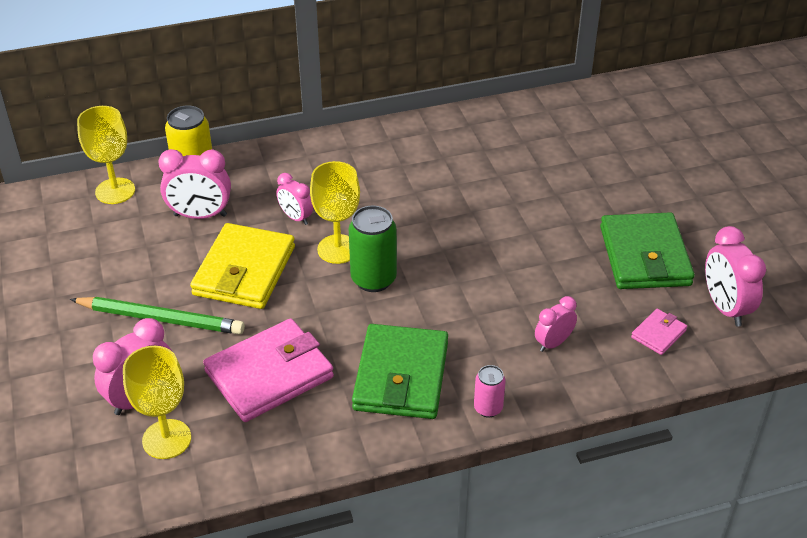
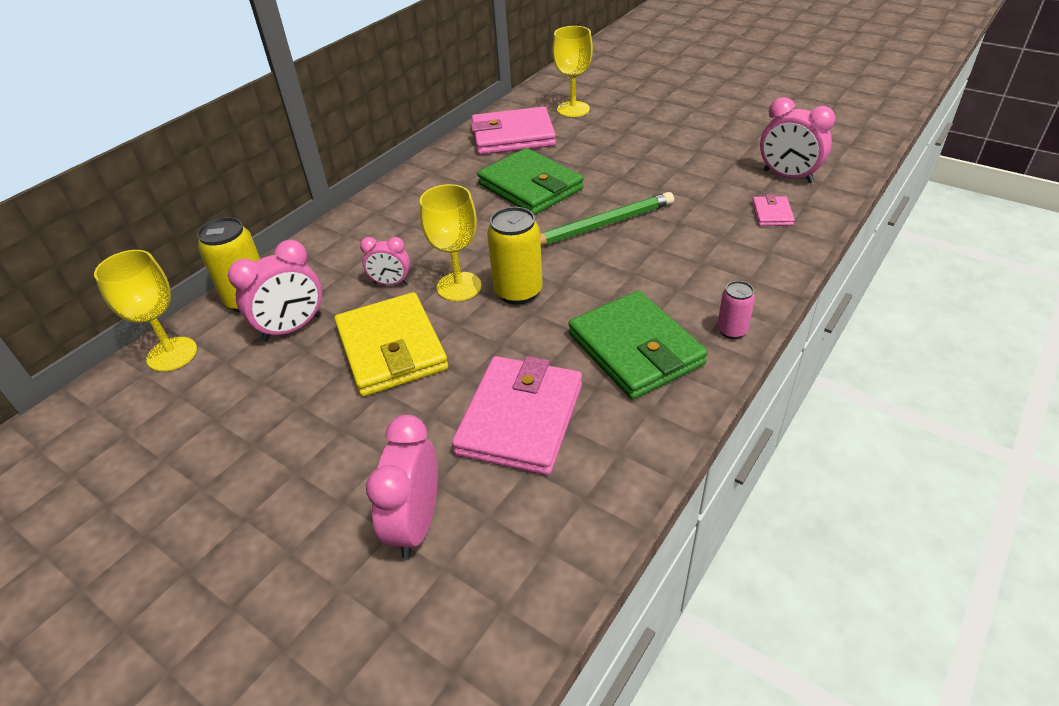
camera: 35 degrees left, 0 degrees up
green pencil [70,297,245,334] -> green pencil moved to [540,192,674,245]
yellow goblet [123,346,191,459] -> yellow goblet moved to [553,26,593,117]
green can [349,205,397,292] -> yellow can [487,207,543,305]
pink clock [535,296,577,352] -> none
green wallet [600,212,695,289] -> green wallet moved to [477,148,584,215]
none -> pink wallet [471,106,556,155]

